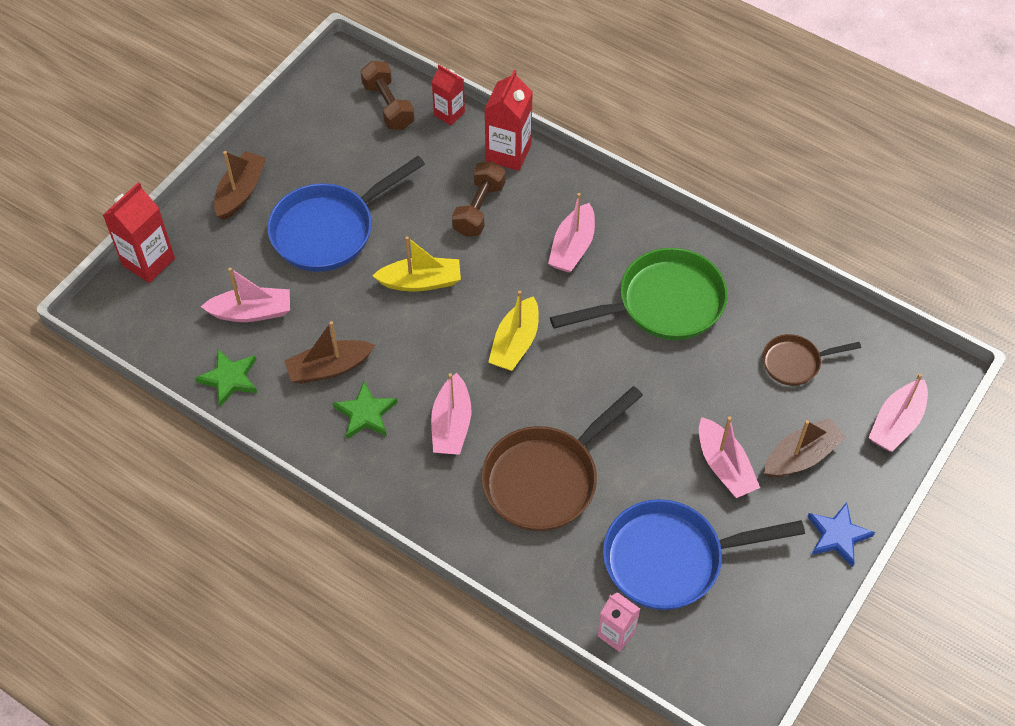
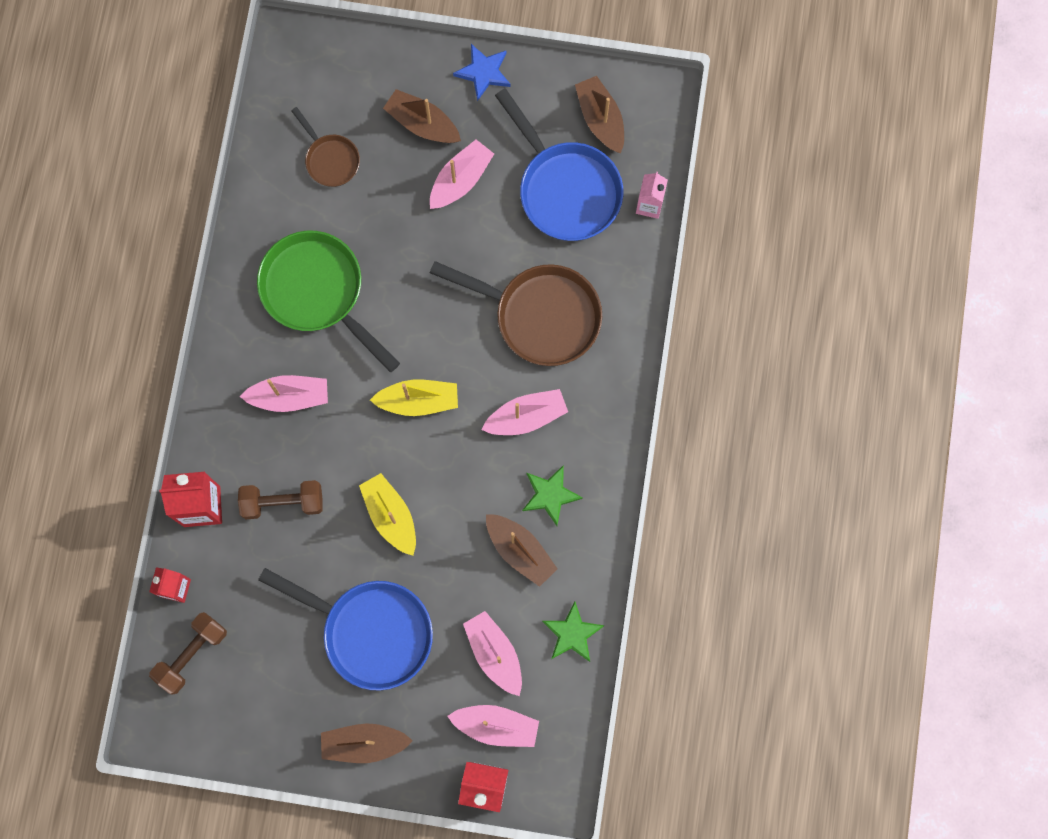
camera: 115 degrees left, 20 degrees up
pink boat [868,373,928,452] -> pink boat moved to [448,705,539,747]
none -> brown boat [575,76,624,153]

